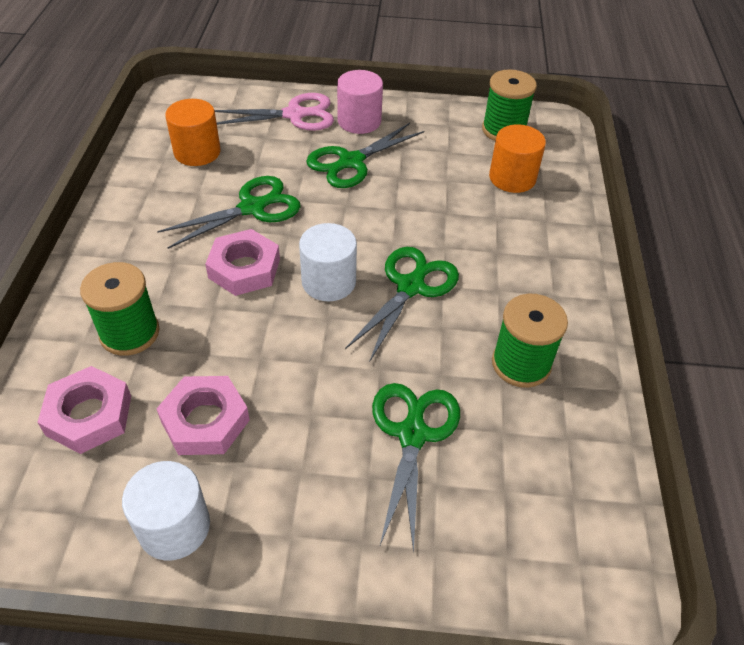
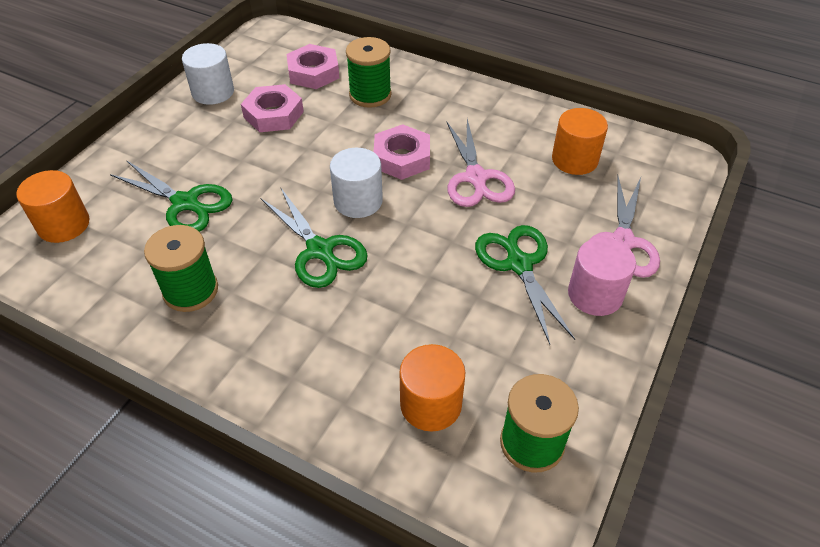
camera: 115 degrees right, 0 degrees up
green scissors [157,176,301,249] -> pink scissors [446,119,515,207]
none -> orange cylinder [16,170,89,243]

